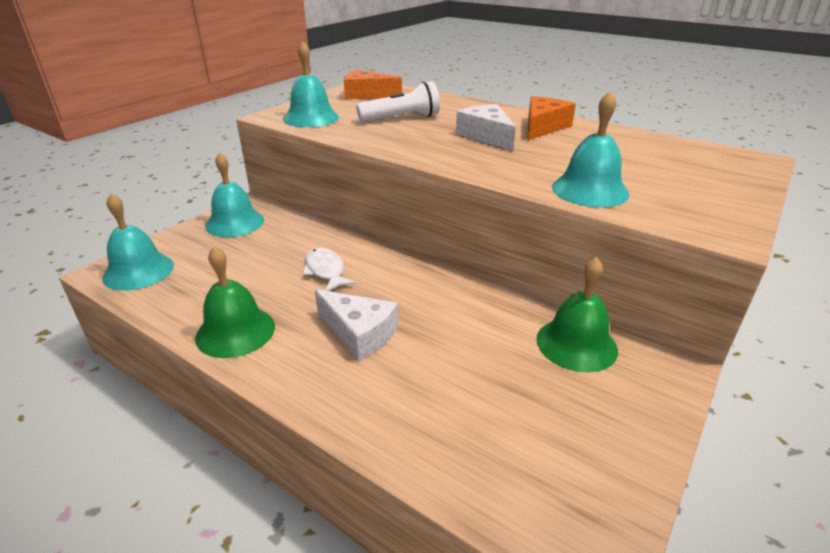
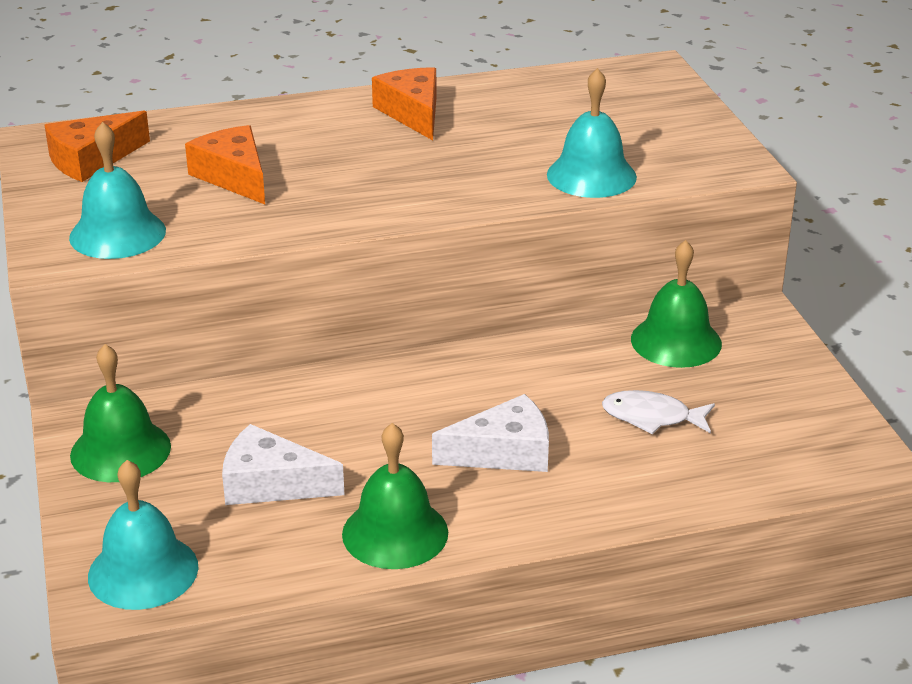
camera: 50 degrees left, 0 degrees up
turquoise bell [205,152,264,237] -> green bell [70,344,171,482]
white fish [302,248,356,291] -> white fish moved to [602,390,715,434]
white flashlight [356,81,440,122] -> orange cheese [185,125,265,204]
white cheese [456,104,516,151] -> white cheese moved to [222,424,344,505]

